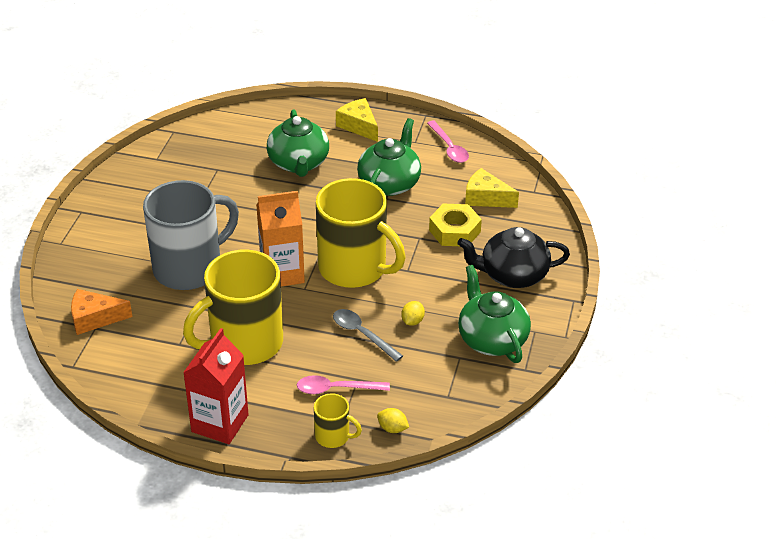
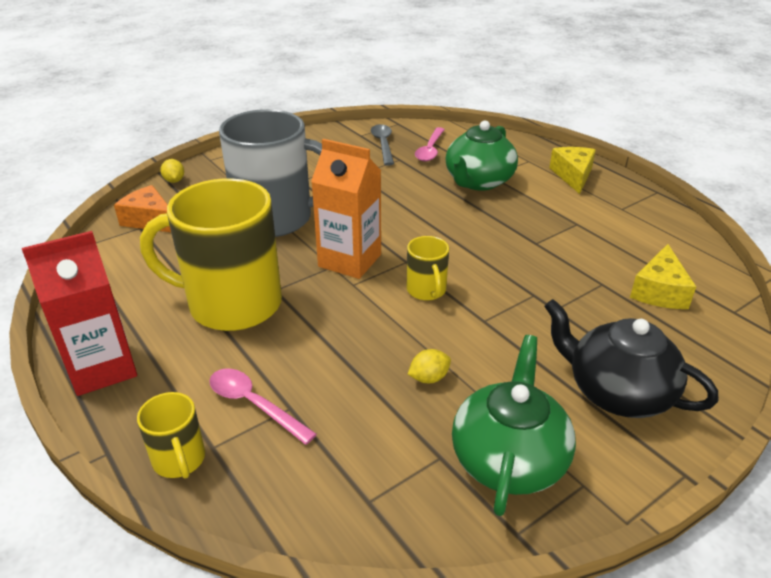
camera: 40 degrees right, 5 degrees down
yellow mug [316,178,405,288] -> yellow mug [407,236,449,301], size x0.45
grey spoon [333,309,403,362] -> grey spoon moved to [371,124,394,166]
green teapot [357,118,421,196] -> none
yellow lemon [377,408,409,433] -> yellow lemon moved to [160,159,184,183]
pink spoon [427,121,469,163] -> pink spoon moved to [415,127,445,162]
yellow nut [429,204,482,246] -> none
yellow cheese [465,168,519,208] -> yellow cheese turned 135 degrees counterclockwise [630,244,696,309]

